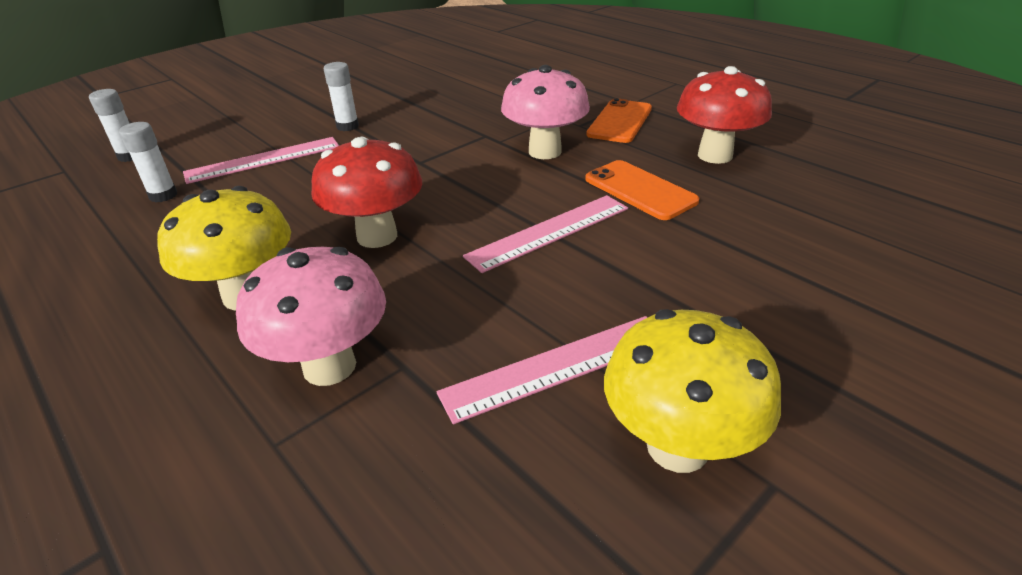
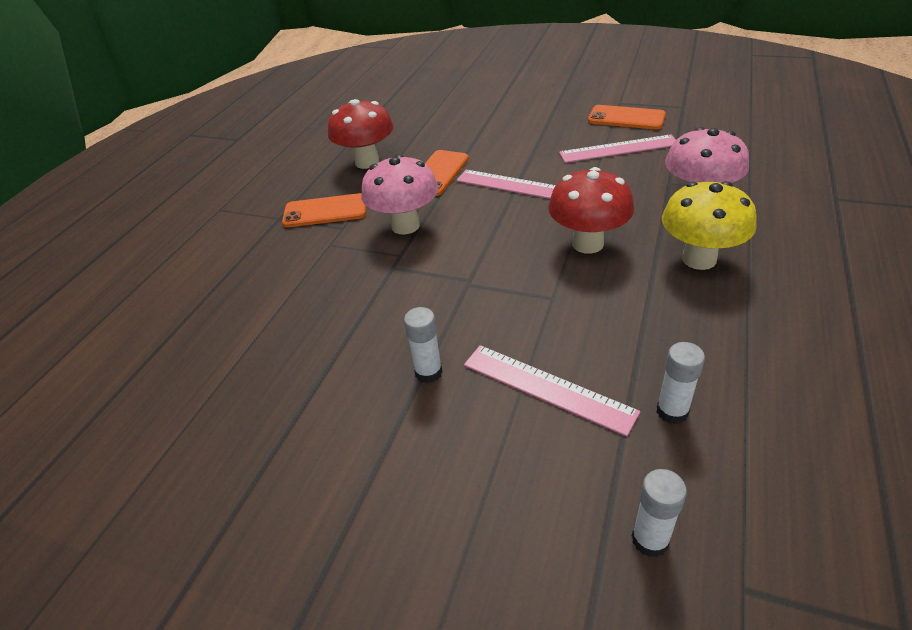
camera: 115 degrees left, 5 degrees up
pink ruler [437,316,647,424] -> pink ruler turned 45 degrees counterclockwise [559,135,676,163]
yellow mushroom [604,309,781,473] -> orange phone [588,105,666,129]

